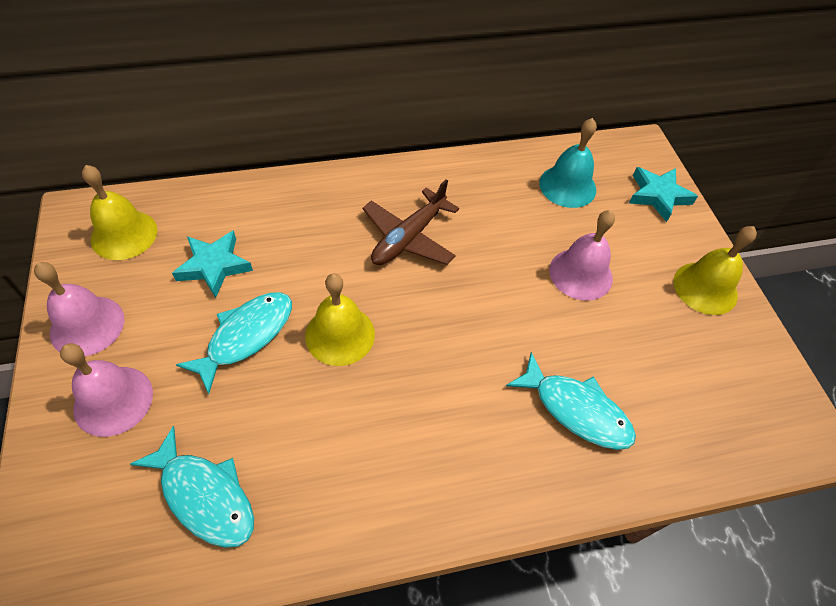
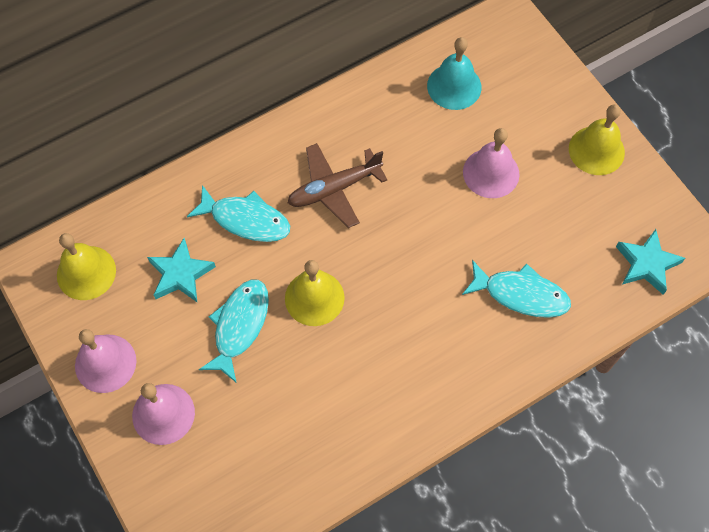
camera: 15 degrees left, 10 degrees up
turquoise fish [130,426,254,548] -> turquoise fish moved to [187,185,290,242]
brown plane [363,179,459,265] -> brown plane turned 45 degrees clockwise [288,143,387,228]
turquoise star [629,167,698,222] -> turquoise star moved to [616,229,685,295]

